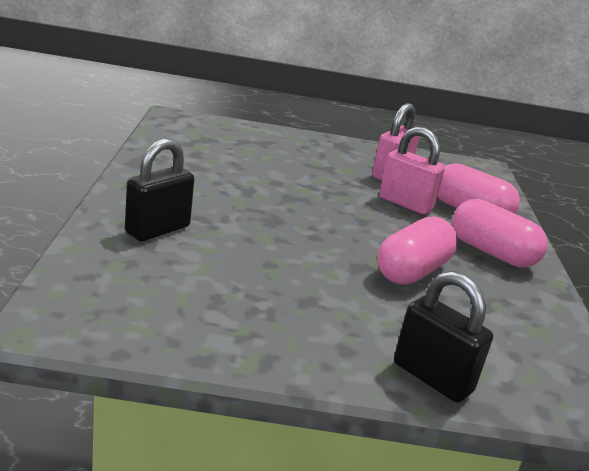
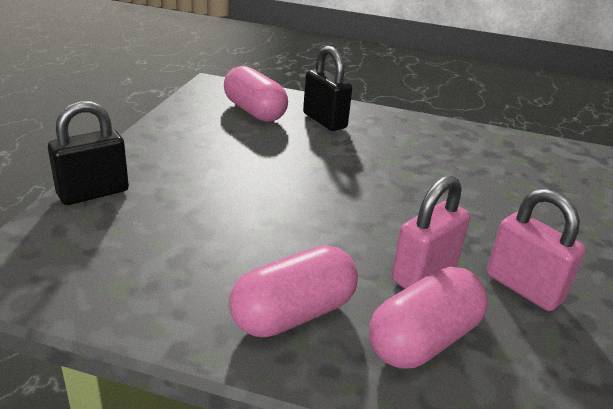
camera: 105 degrees right, 5 degrees up
pink capsule [377,216,458,285] -> pink capsule moved to [224,66,288,122]

